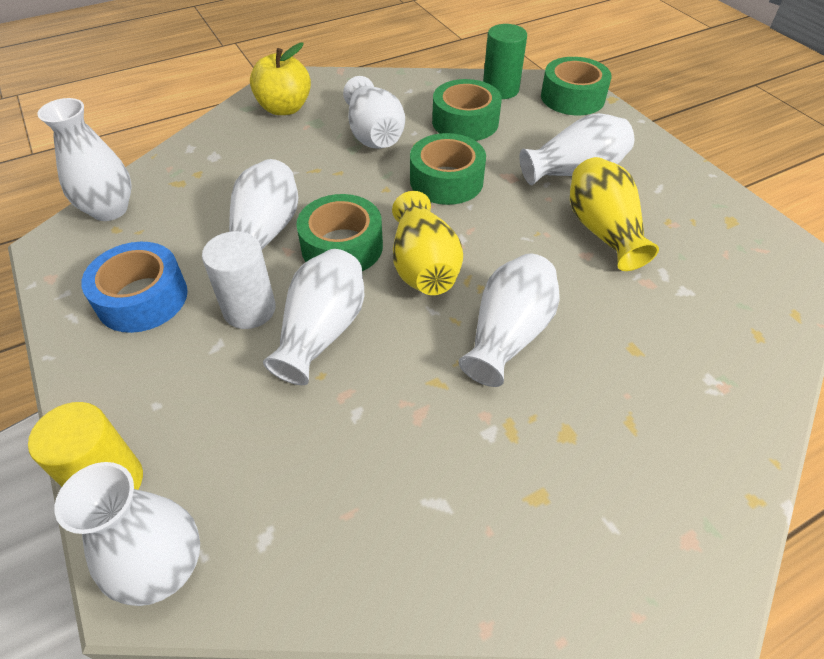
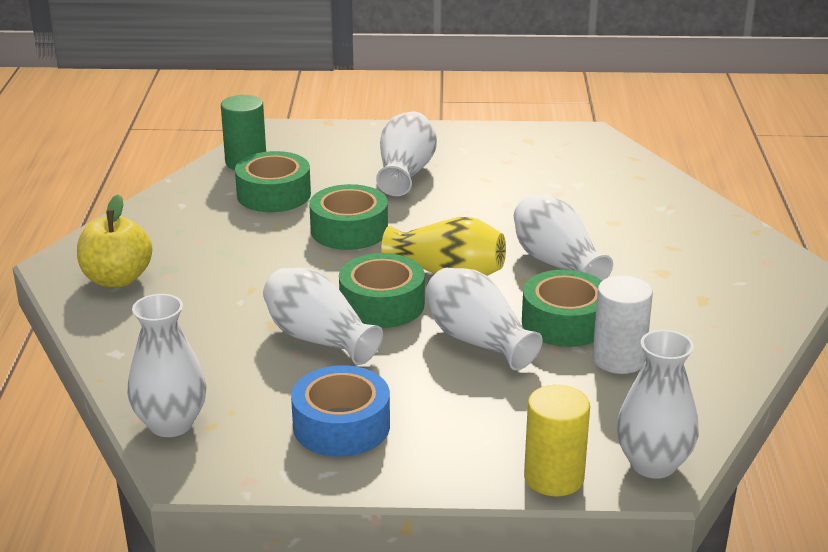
camera: 60 degrees left, 20 degrees down
white cylinder [202,231,276,329] -> white cylinder moved to [592,275,653,374]
white vase [343,76,405,149] -> none
green tape [541,57,612,115] -> green tape moved to [522,270,602,347]
yellow vase [570,157,659,271] -> none

